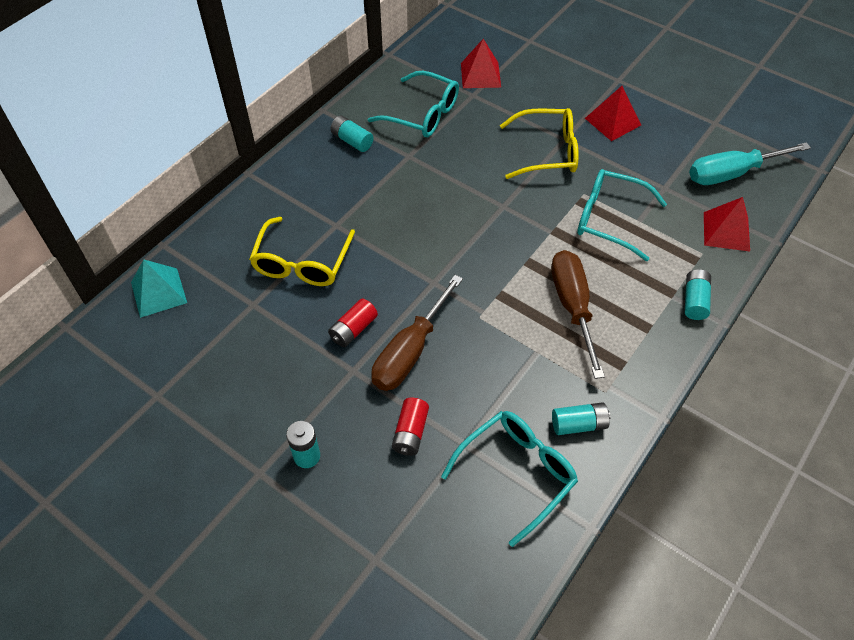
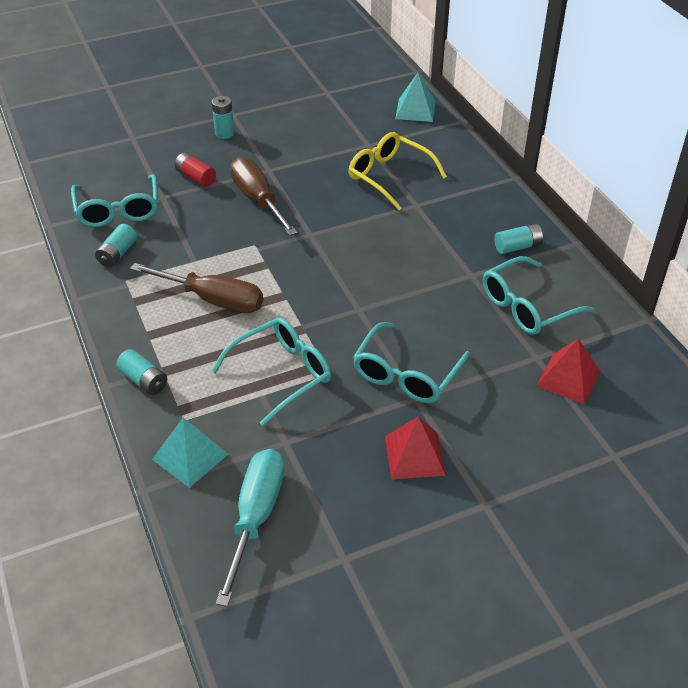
camera: 120 degrees right, 10 degrees down
red battery [328,299,378,347] -> none
yellow glasses [500,108,579,179] -> turquoise glasses [353,322,470,403]
red pyramid [704,197,750,252] -> turquoise pyramid [152,418,228,488]

